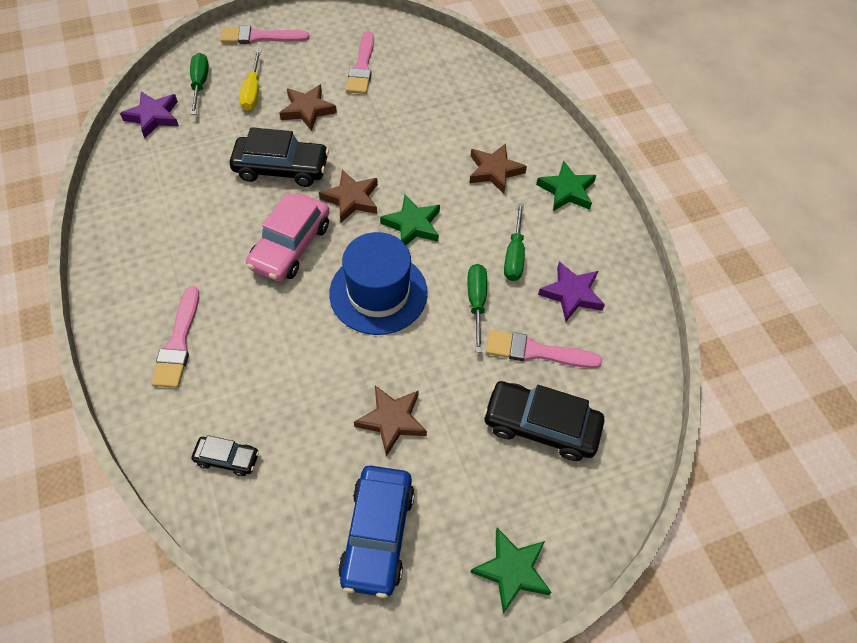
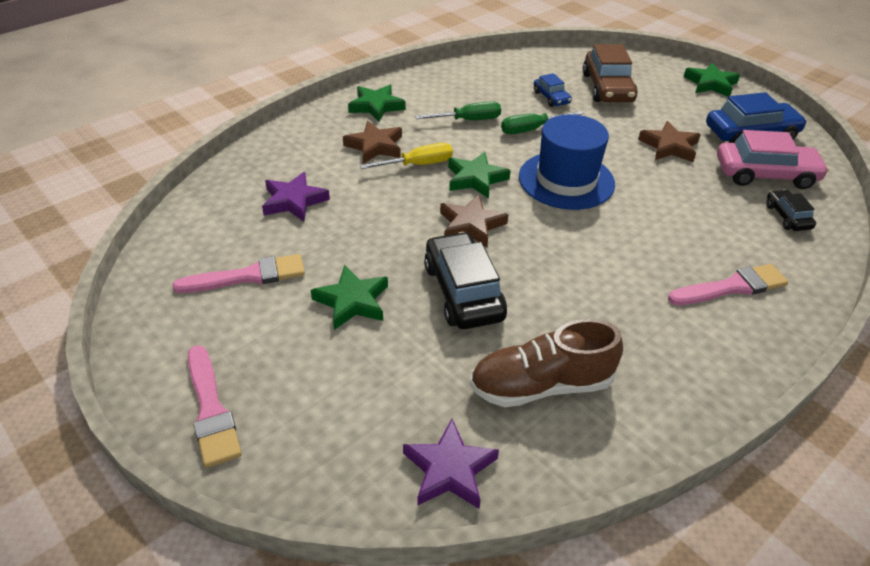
camera: 110 degrees left, 15 degrees down
green screwdriver [190,53,209,115] -> none
yellow screwdriver [239,50,261,111] -> yellow screwdriver moved to [360,143,453,169]
pink car [246,193,330,282] -> pink car moved to [717,130,829,189]
brown star [280,84,337,131] -> green star [311,265,388,330]
black car [483,381,604,461] -> brown car [583,44,638,102]
pink brush [486,330,602,368] -> blue car [534,73,572,107]
purple star [538,261,605,321] -> purple star moved to [262,172,330,222]
none -> brown shoe [470,319,623,407]

